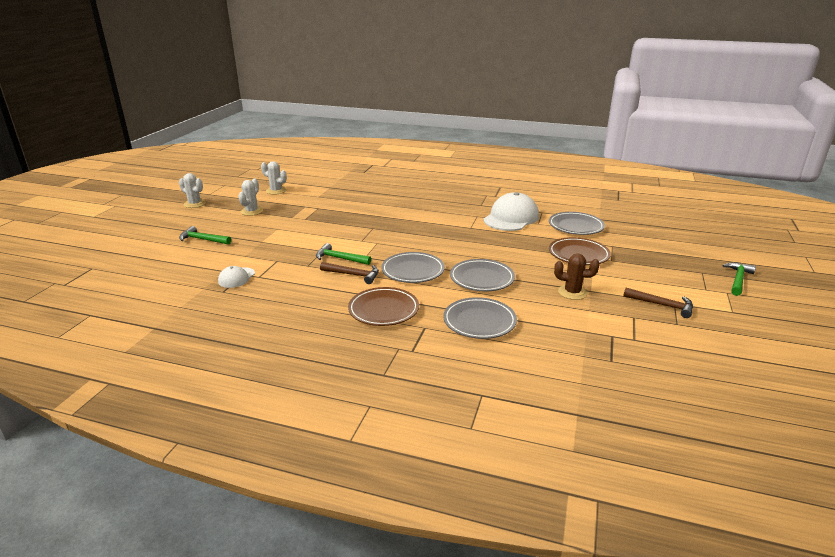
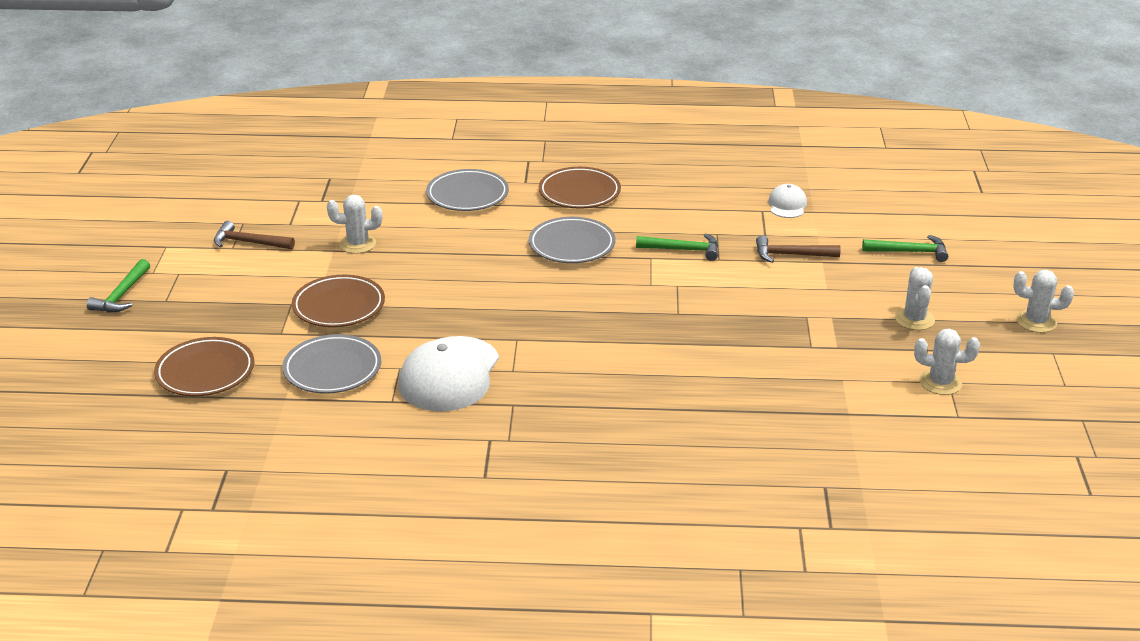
camera: 165 degrees right, 5 degrees up
brown hammer [320,262,379,284] -> brown hammer moved to [756,235,840,263]
grey plate [450,259,515,291] -> none
brown cactus [554,253,600,300] -> white cactus [327,195,382,254]
none -> brown plate [154,337,254,396]

